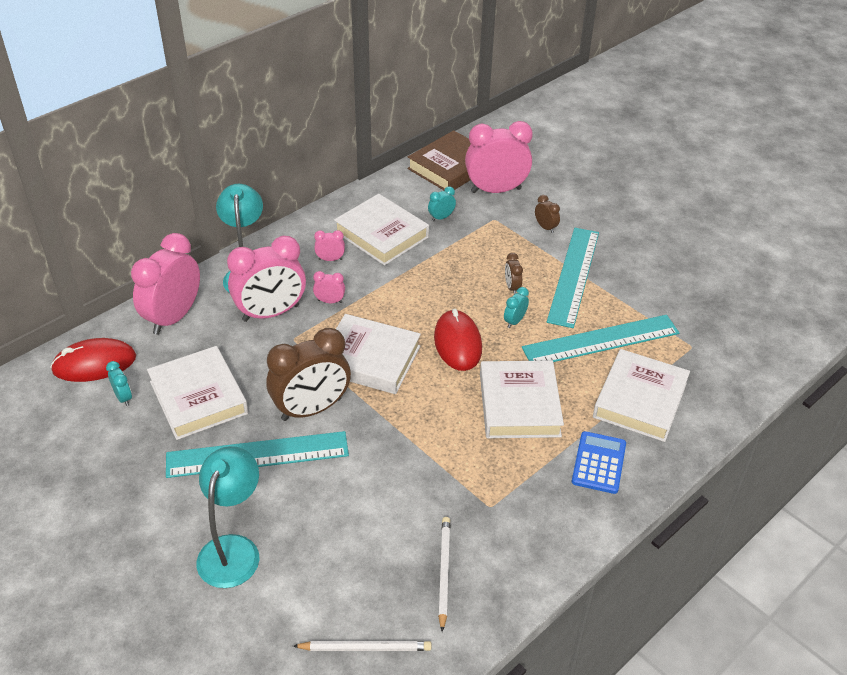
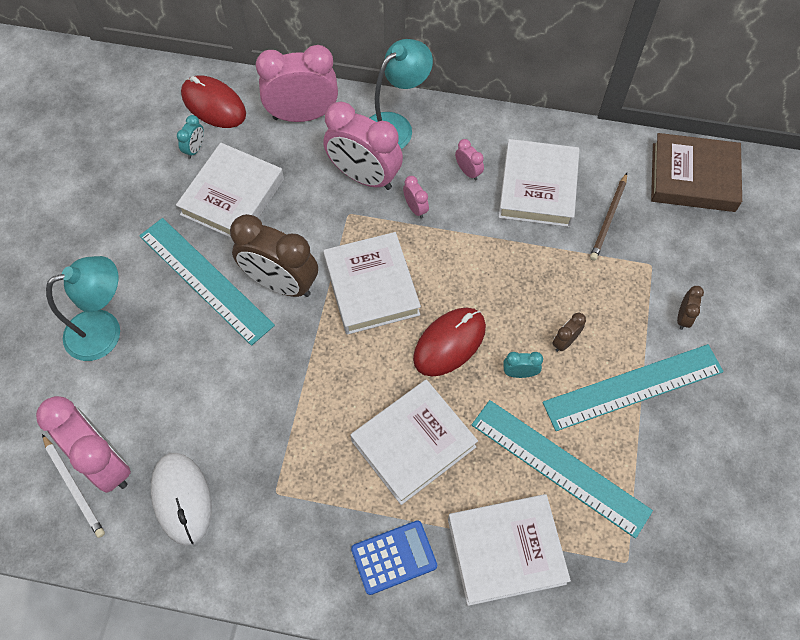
camera: 55 degrees right, 20 degrees up
turquoise clock [428,187,456,222] -> brown pencil [590,173,627,261]
white pencil [438,517,450,632] -> white mouse [151,453,212,546]
pink clock [465,121,533,193] -> pink clock moved to [36,396,131,493]

